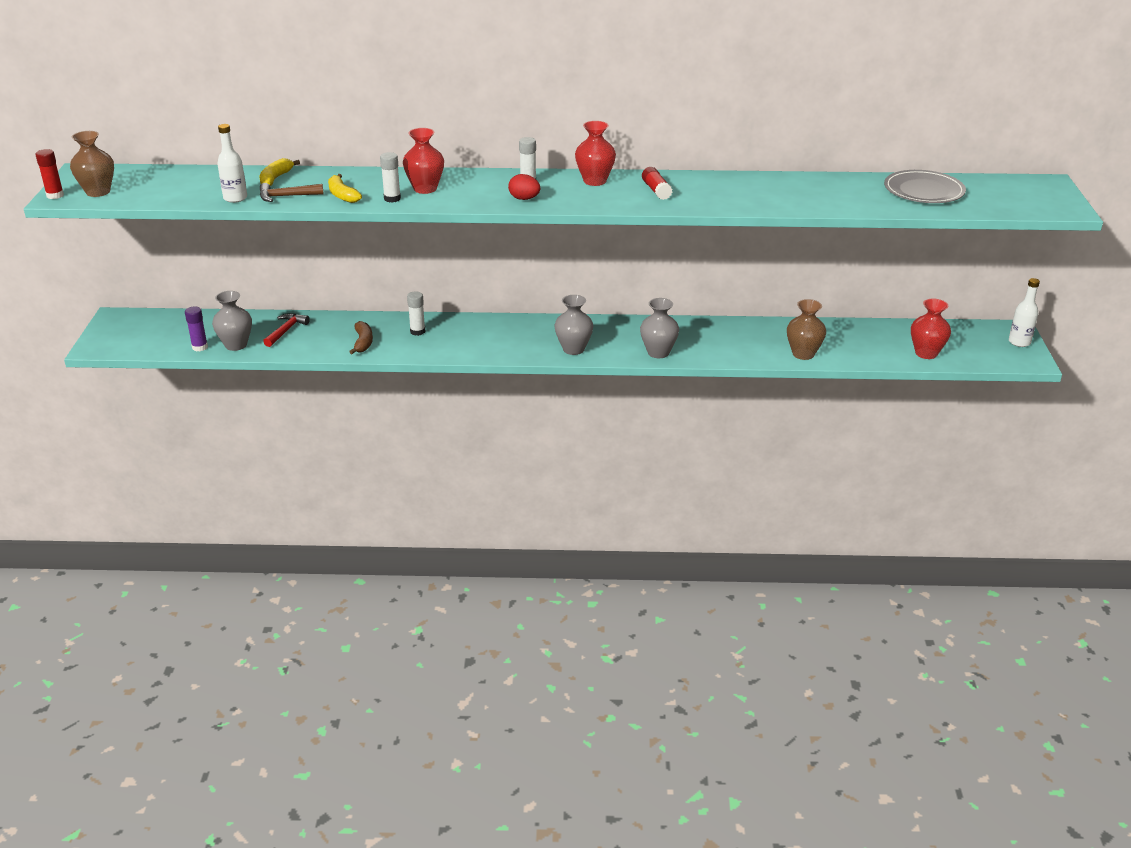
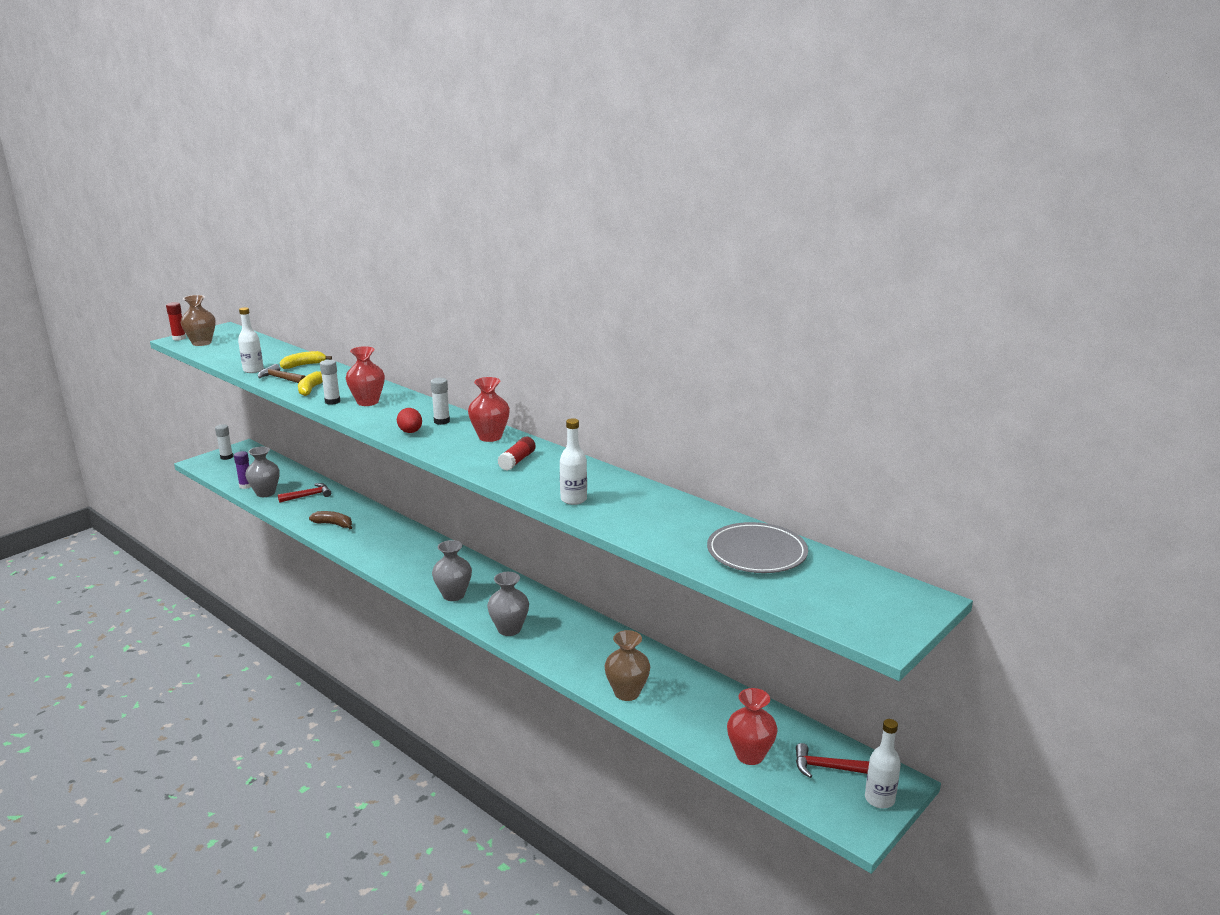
camera: 40 degrees right, 10 degrees down
brown banana [349,321,373,354] -> brown banana turned 105 degrees counterclockwise [309,511,352,529]
white glue stick [407,291,425,336] -> white glue stick moved to [215,424,233,460]
none -> white bottle [560,418,587,505]
none -> red hammer [796,743,869,778]

